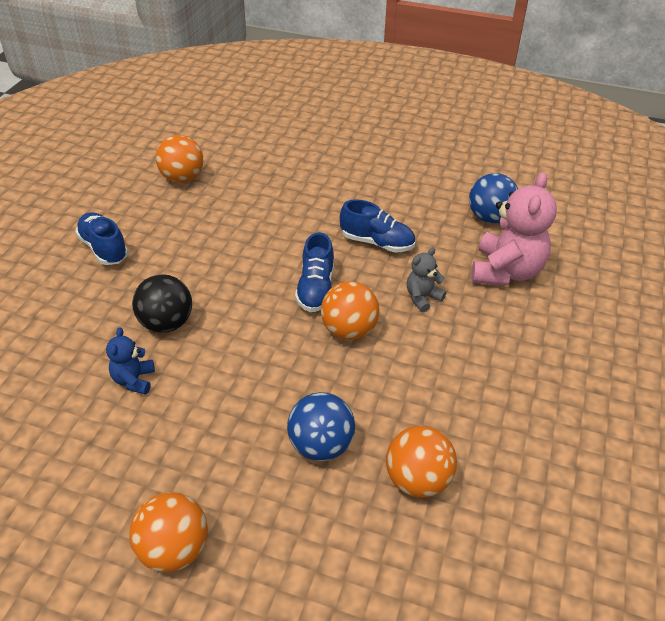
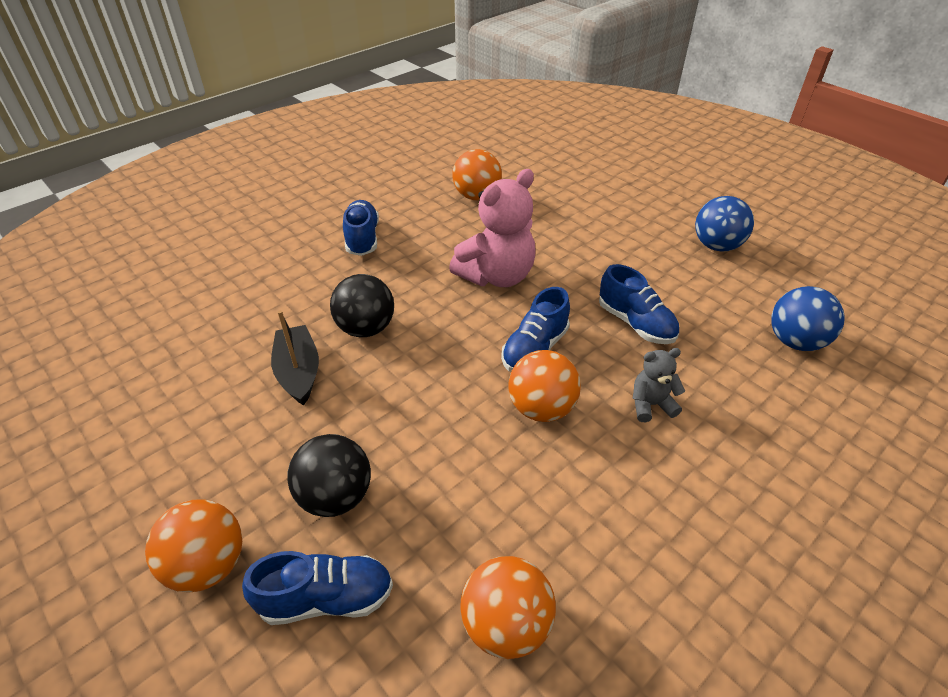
camera: 30 degrees right, 0 degrees up
blue teddy bear [106,327,155,395] -> black boat [271,310,319,406]
blue ball [287,392,355,461] -> blue ball moved to [695,196,754,252]
pink teddy bear [471,172,557,286] -> pink teddy bear moved to [449,169,536,287]
none -> blue shoe [242,551,393,625]
none -> black ball [287,434,371,517]

